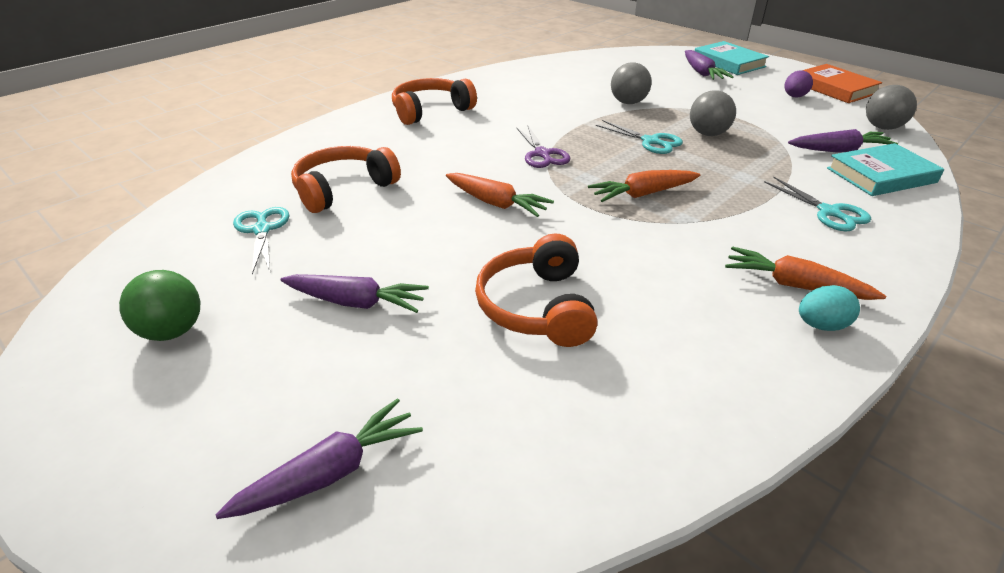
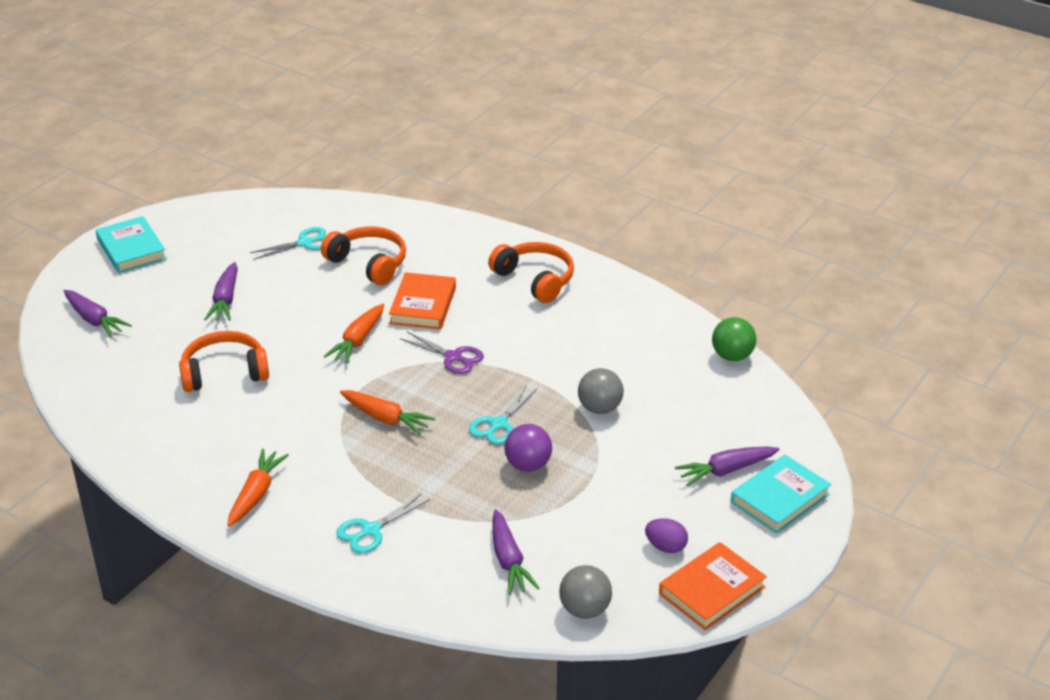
camera: 80 degrees right, 0 degrees up
green ball [119,270,200,341] -> green ball moved to [712,317,756,361]
purple scissors [517,126,570,168] -> purple scissors turned 120 degrees counterclockwise [400,332,484,374]
orange carrot [588,170,700,202] -> orange carrot turned 150 degrees clockwise [340,390,435,435]
grey ball [690,90,736,136] -> purple ball [504,424,552,472]
turquoise egg [799,285,860,331] -> none
turquoise book [827,143,944,196] -> turquoise book moved to [96,216,167,273]
none -> orange book [389,272,456,330]

